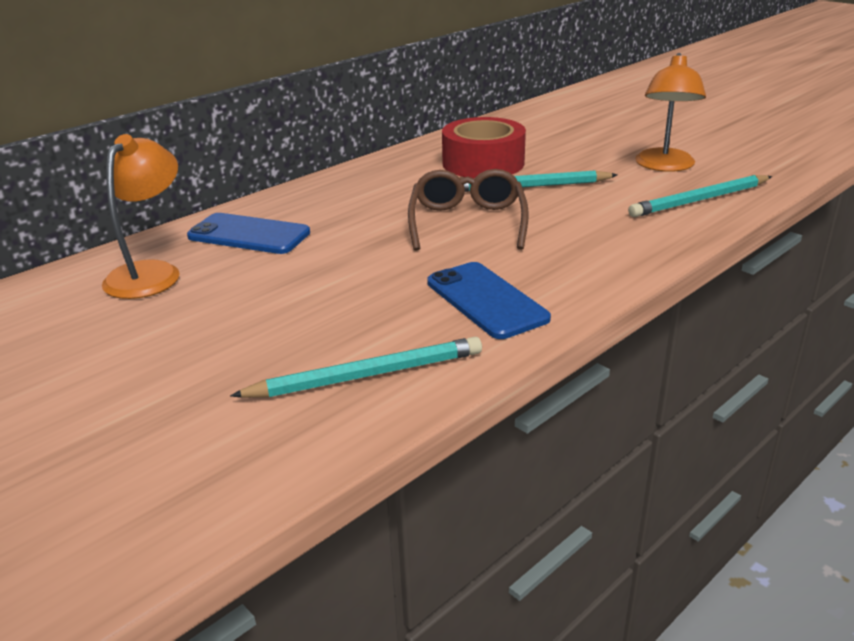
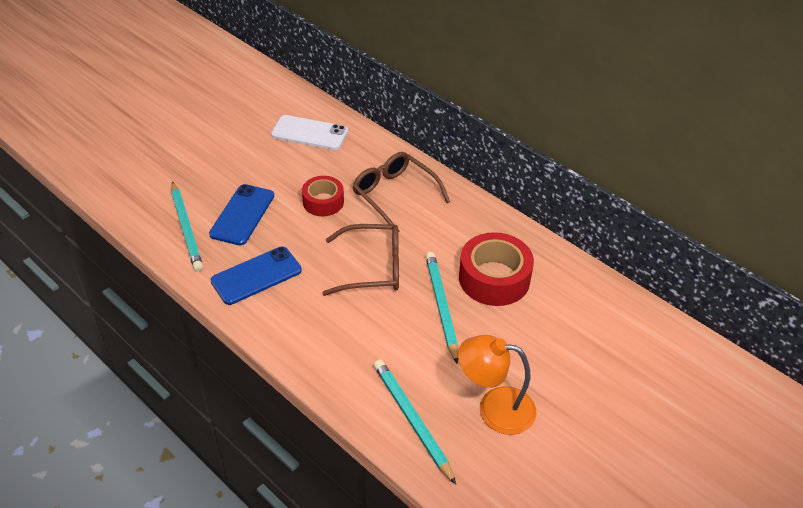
camera: 85 degrees right, 15 degrees up
orange lamp [102,134,180,299] -> white phone [271,115,348,150]
blue phone [187,213,310,254] -> blue phone moved to [209,184,274,245]
none -> red tape [302,176,344,216]
none -> brown glasses [352,152,450,232]

